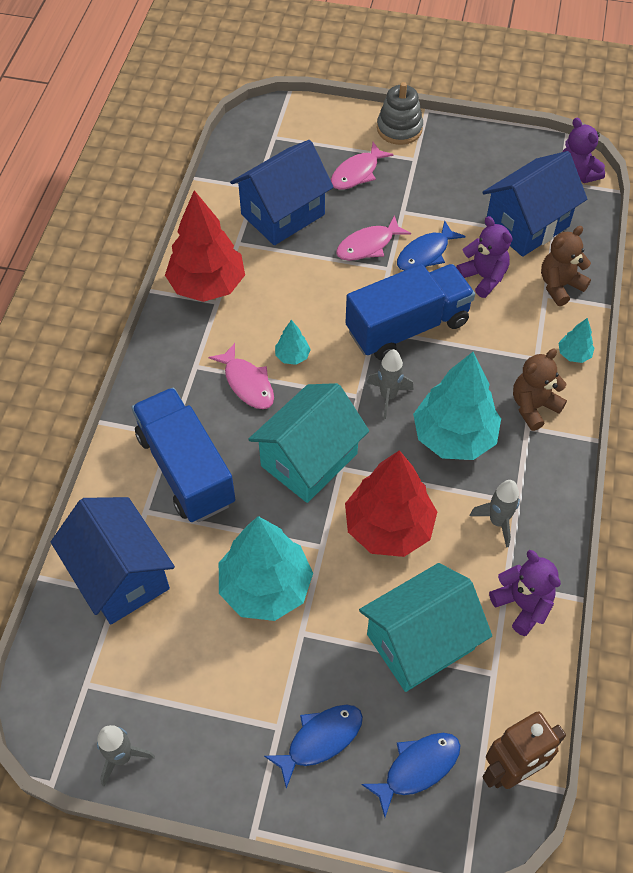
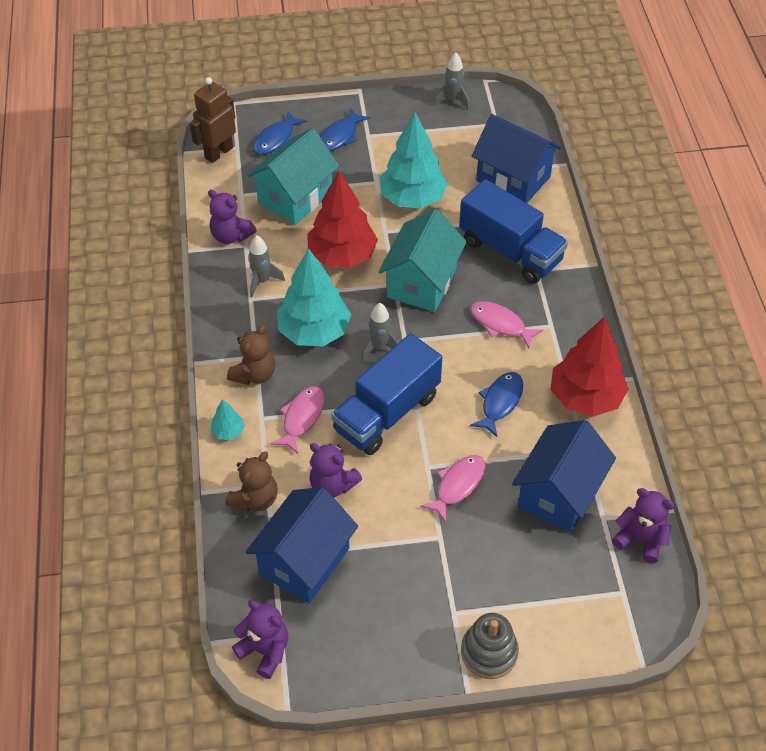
camera: 160 degrees right, 5 degrees down
turquoise tree [275,320,311,365] -> none
pink fish [331,142,394,190] -> pink fish moved to [271,386,324,454]
blue fish [397,220,466,271] -> blue fish moved to [470,372,523,437]
none -> purple teddy bear [612,488,675,563]

